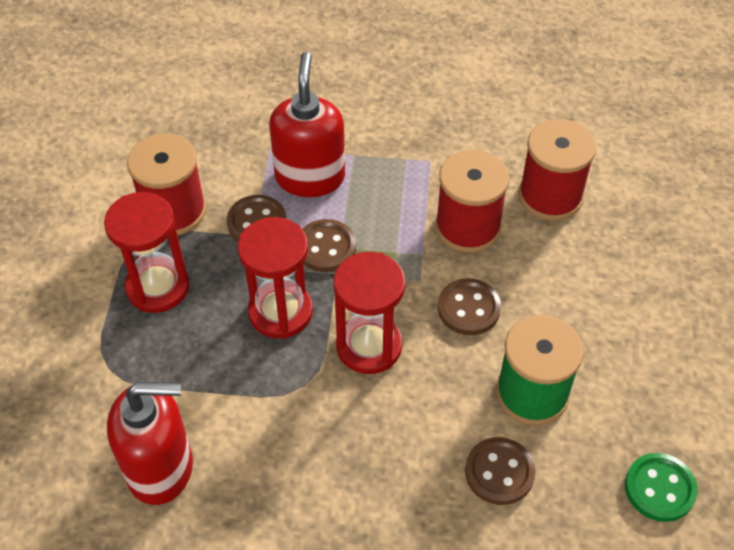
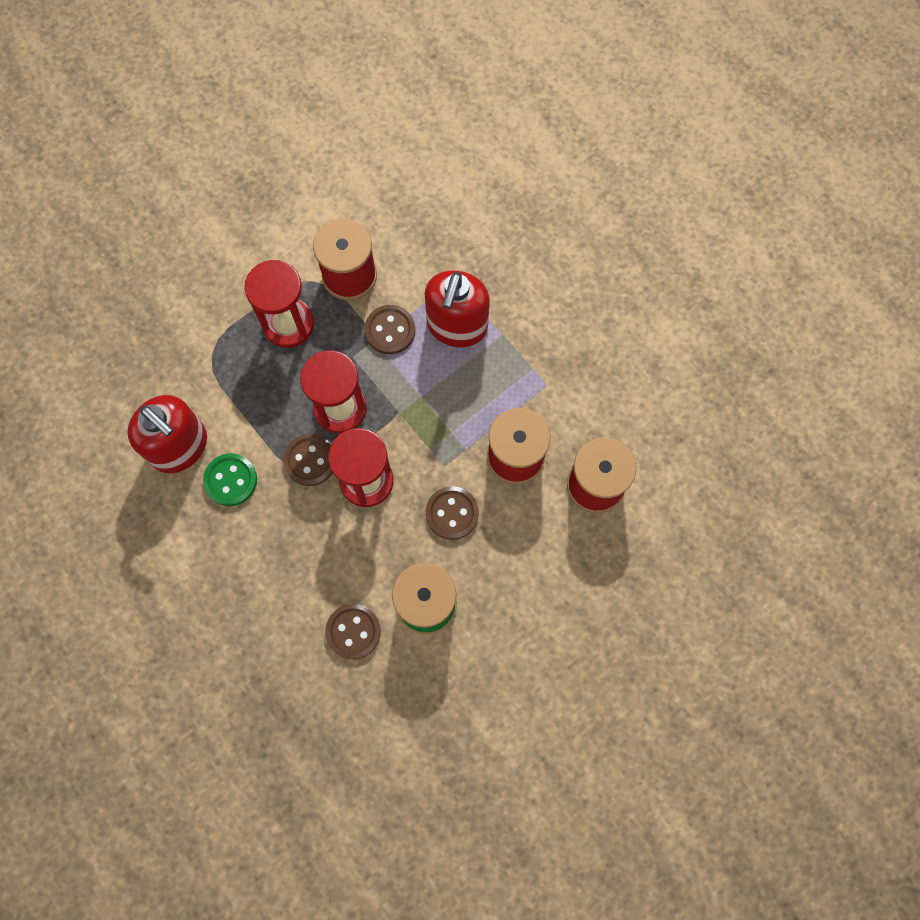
camera: 45 degrees right, 20 degrees up
red soap dispenser [269,52,345,197] -> red soap dispenser turned 150 degrees clockwise [425,271,490,347]
brown button [302,219,356,272] -> brown button moved to [283,434,333,486]
green button [625,453,698,522] -> green button moved to [203,453,257,506]

